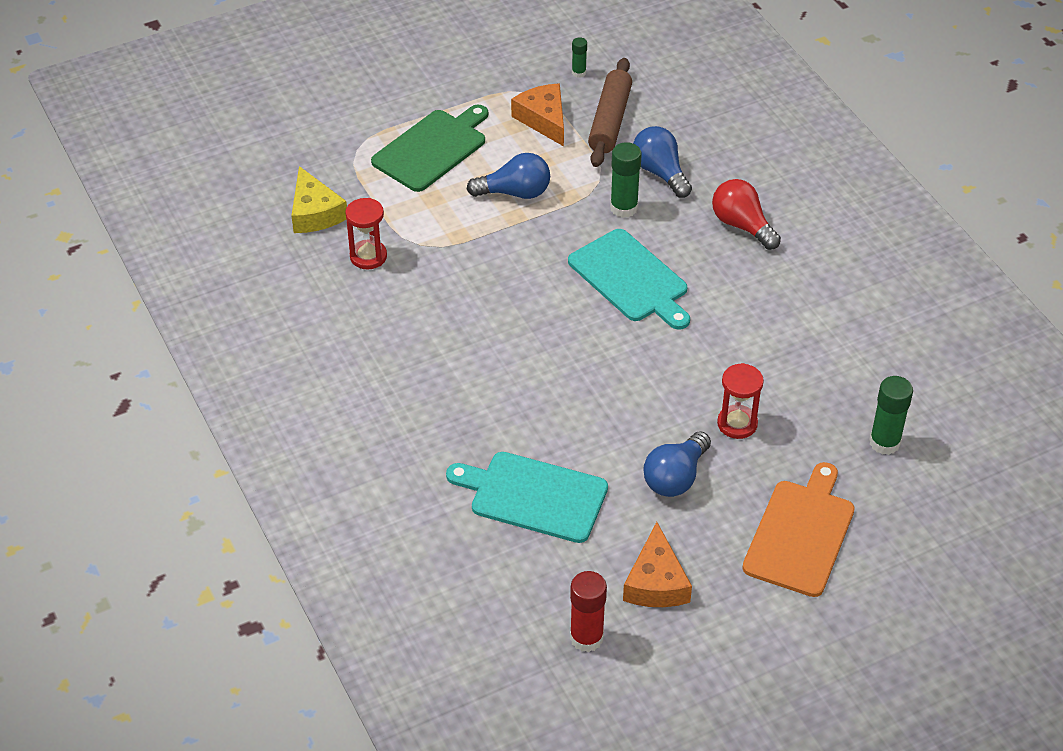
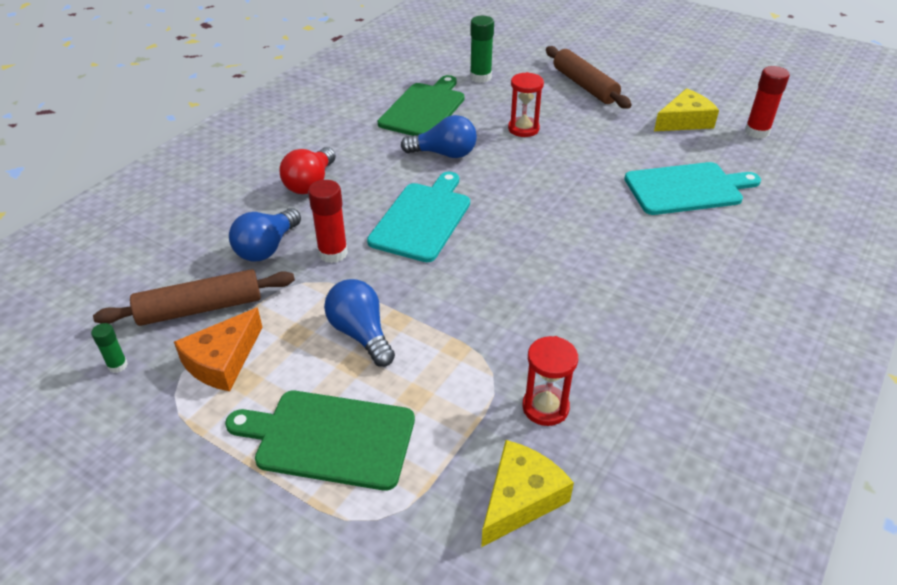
camera: 120 degrees left, 5 degrees down
turquoise cutting board [446,452,608,543] -> turquoise cutting board turned 90 degrees counterclockwise [624,162,761,215]
green glue stick [610,142,642,218] -> red glue stick [308,180,348,263]
orange cheese [623,522,692,607] -> yellow cheese [654,89,719,131]
blue light bulb [643,431,711,497] -> blue light bulb moved to [401,115,477,158]
orange cutting board [742,462,855,597] -> brown rolling pin [546,46,631,109]
none -> green cutting board [378,75,465,136]

